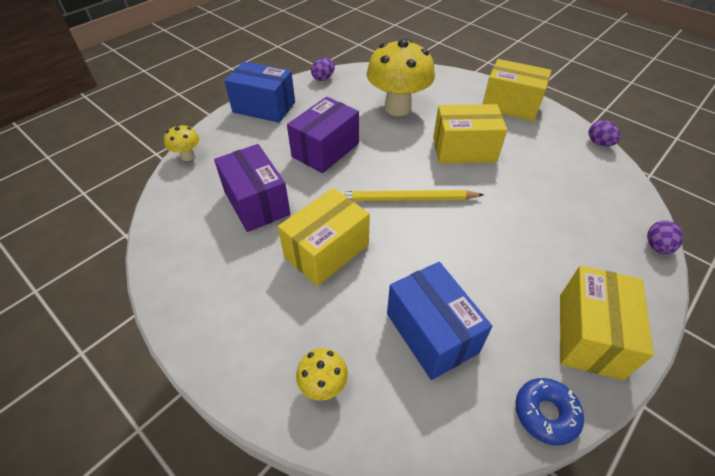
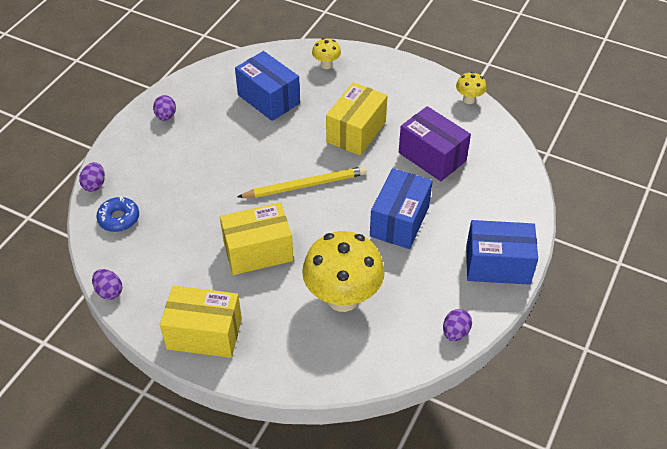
camera: 165 degrees right, 0 degrees up
yellow mushroom [164,124,199,161] -> yellow mushroom moved to [456,72,486,104]
purple box [287,97,359,173] -> blue box [370,168,433,249]
blue donut [515,378,584,446] -> blue donut moved to [96,196,139,232]
yellow box [560,266,654,380] -> purple egg [153,95,176,121]

